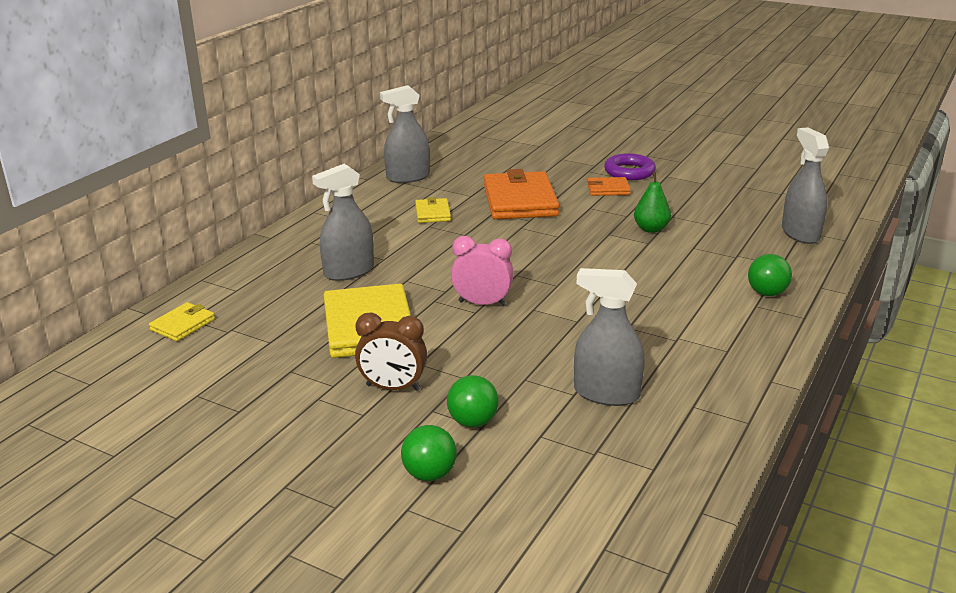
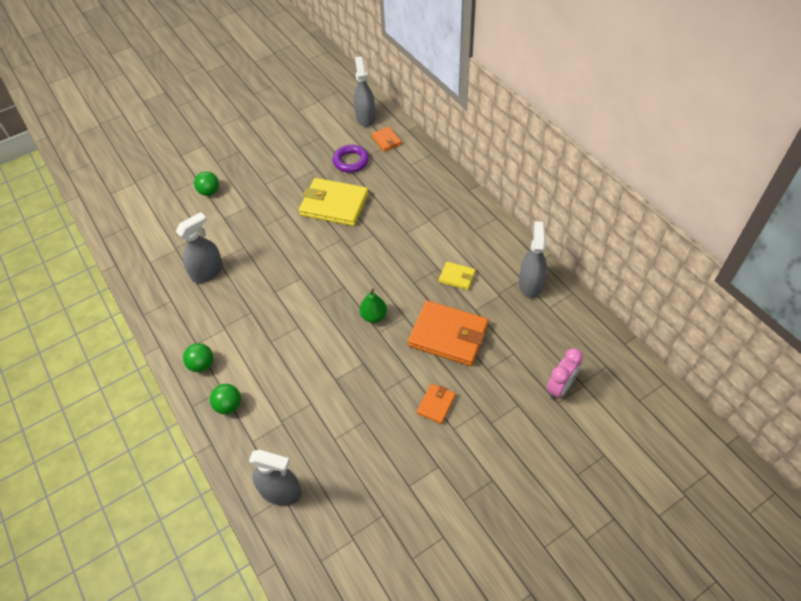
camera: 120 degrees right, 25 degrees up
yellow wallet [149,302,215,341] -> orange wallet [371,127,402,152]
grey spray bottle [312,164,374,281] -> grey spray bottle moved to [354,56,376,127]
brown clock [355,312,427,391] -> none
green ball [447,375,499,427] -> green ball moved to [183,343,213,372]
pink clock [451,236,514,306] -> pink clock moved to [547,348,583,400]
purple ring [604,153,656,180] -> purple ring moved to [333,145,369,173]
green pear [634,172,671,233] -> green pear moved to [360,289,387,323]

